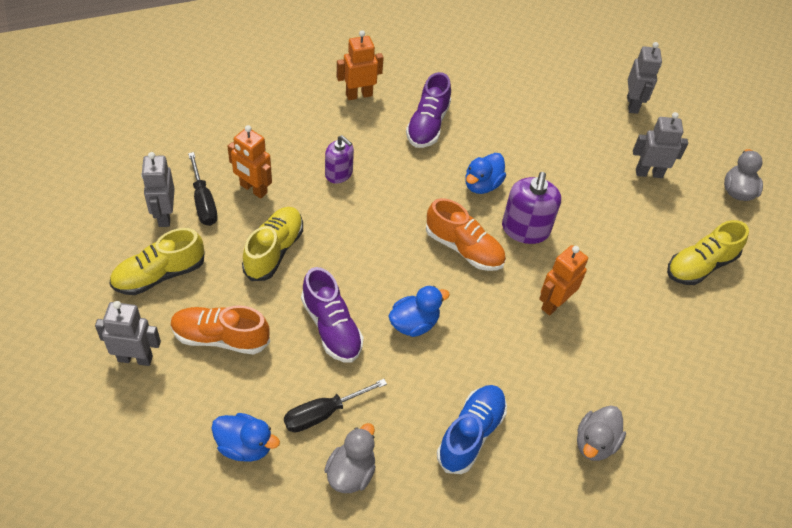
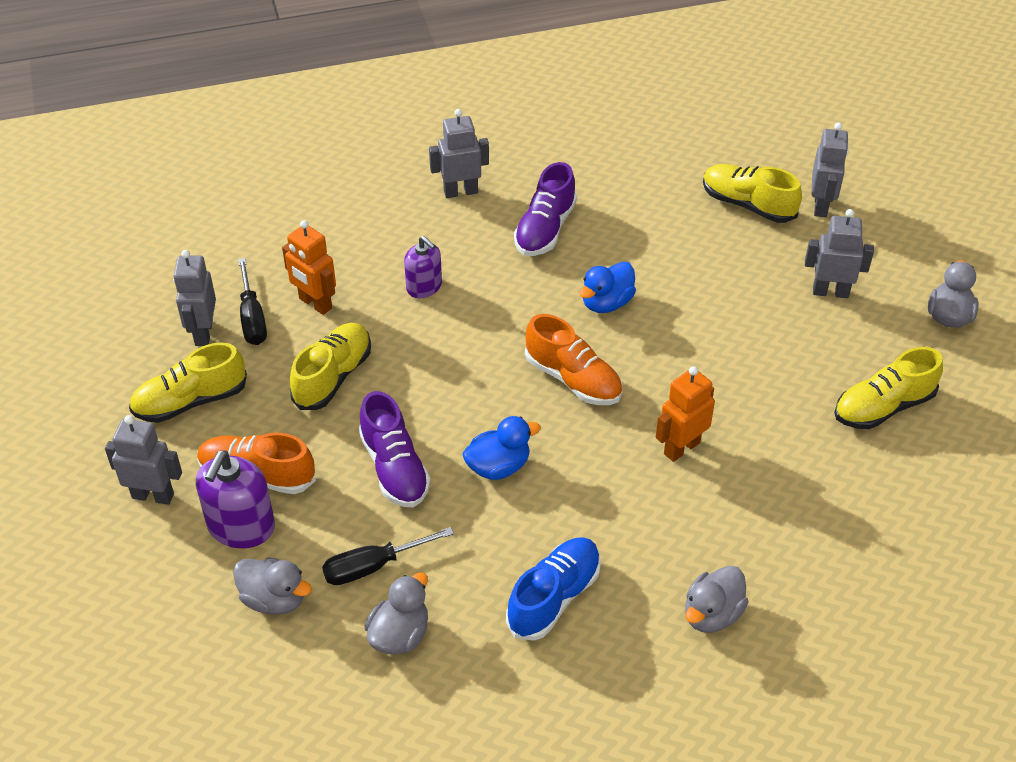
camera: 10 degrees right, 5 degrees down
blue duck [211,413,280,462] -> grey duck [233,557,312,615]
orange robot [337,30,384,100] -> grey robot [429,109,489,198]
purple soap dispenser [502,172,561,244] -> purple soap dispenser moved to [196,450,275,548]
none -> yellow shoe [703,164,802,223]

